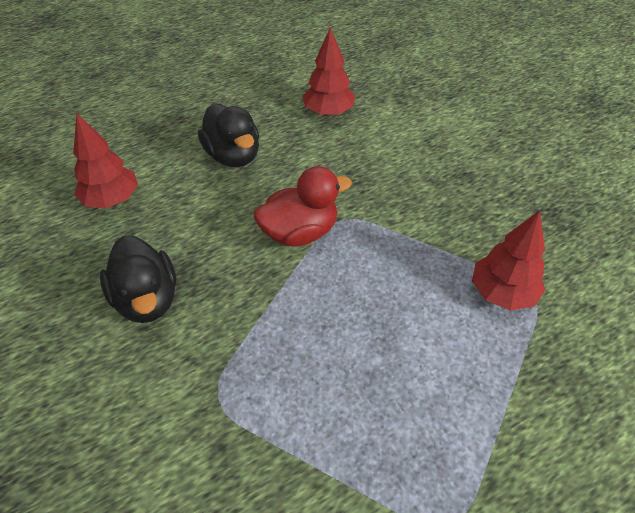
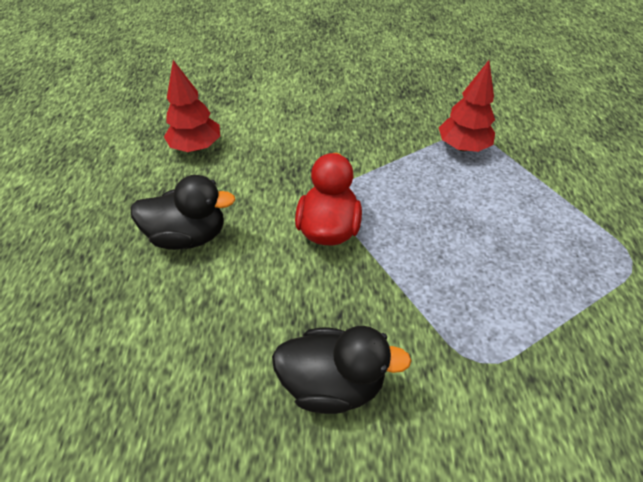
camera: 60 degrees left, 0 degrees up
red tree [73,114,138,208] -> none

